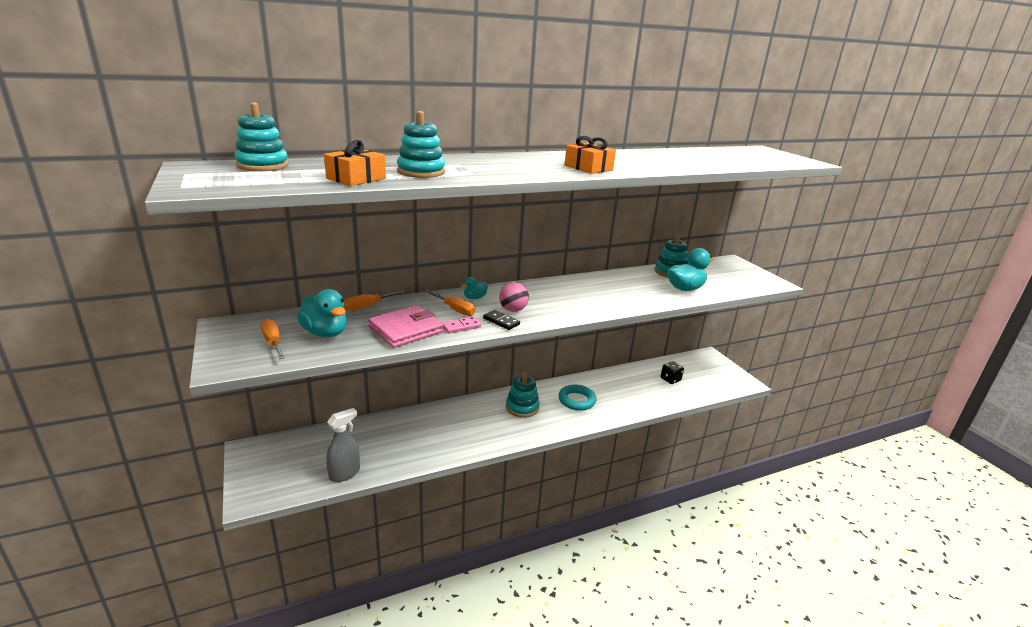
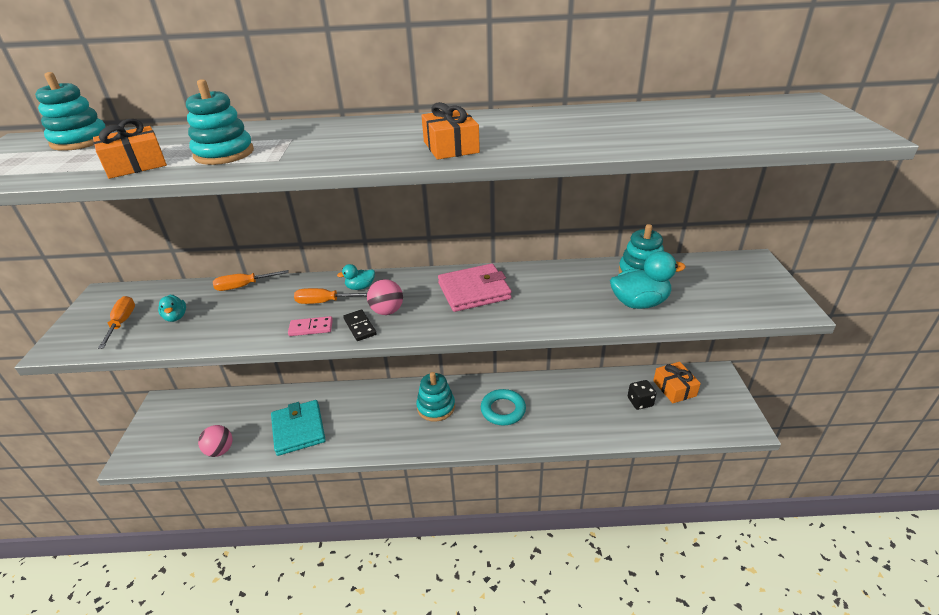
camera: 25 degrees right, 10 degrees up
turquoise duck [297,289,347,337] -> turquoise duck [158,295,186,322], size x0.54
grey spray bottle [326,408,360,482] -> pink ball [198,425,232,457]
pink wallet [368,305,443,348] -> pink wallet moved to [438,263,512,312]
orange screwdriver [425,290,475,316] -> orange screwdriver turned 120 degrees clockwise [294,288,367,304]
none -> turquoise wallet [271,400,326,456]
none -> orange gift [653,362,701,403]

